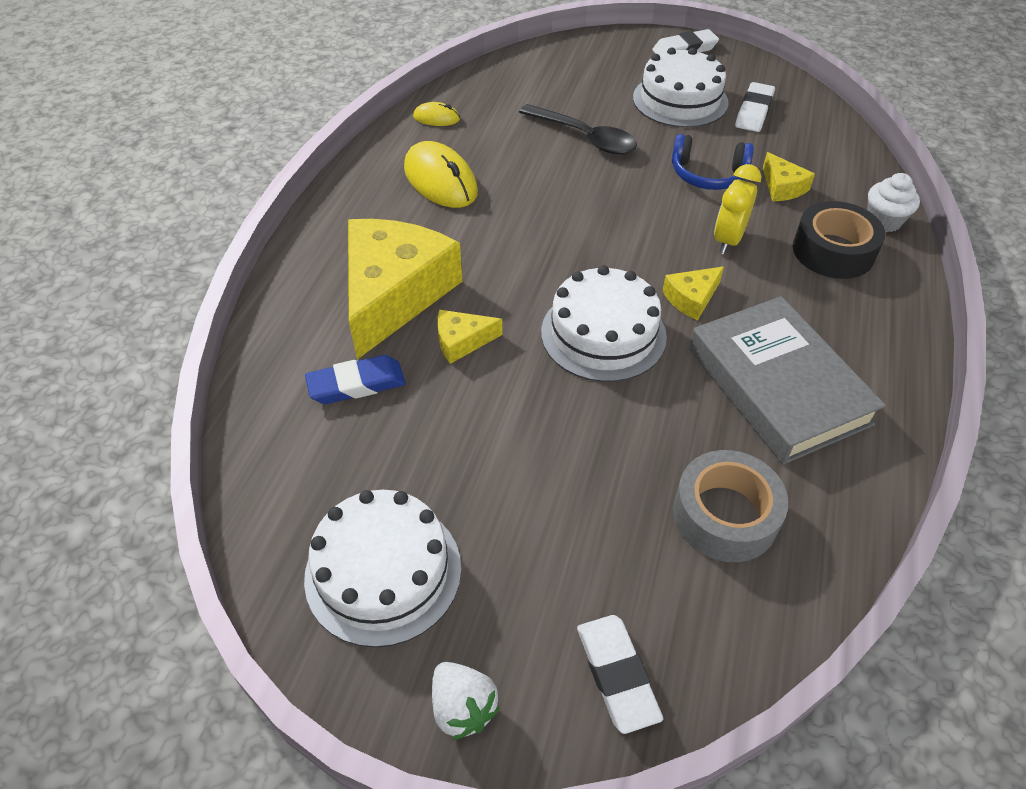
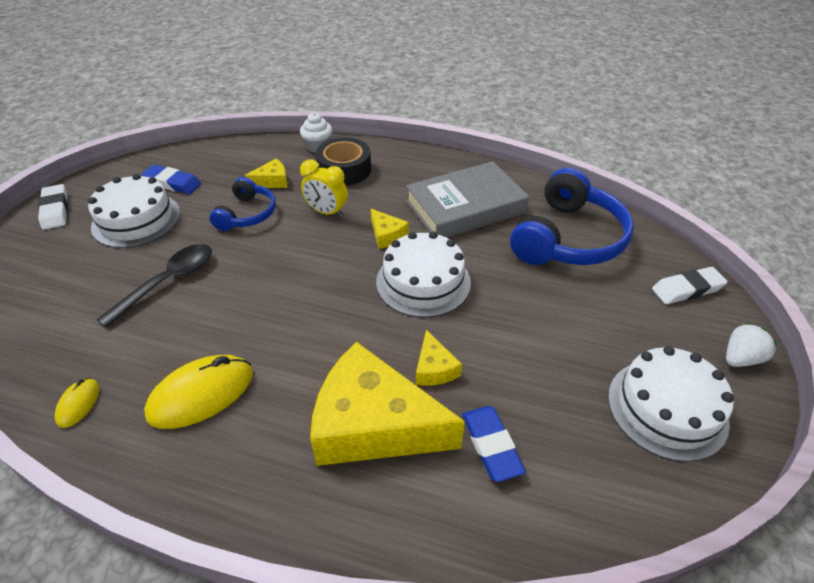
camera: 90 degrees left, 5 degrees down
grey tape [673,450,788,562] -> blue headphones [510,168,634,265]
white eraser [735,82,775,132] -> blue eraser [141,165,201,194]

